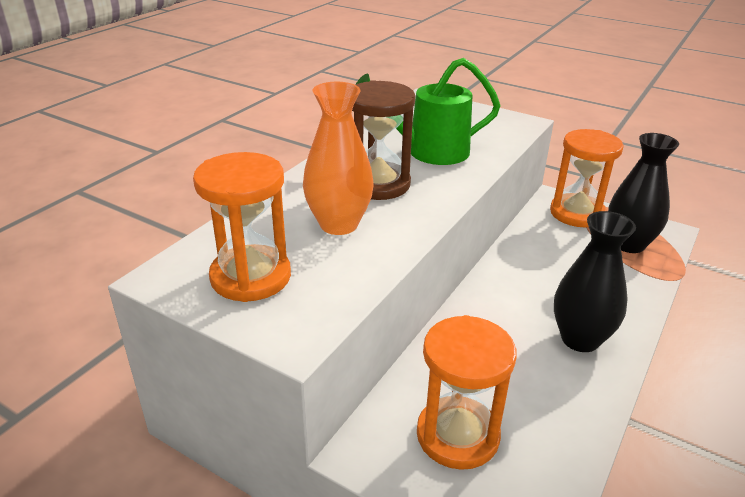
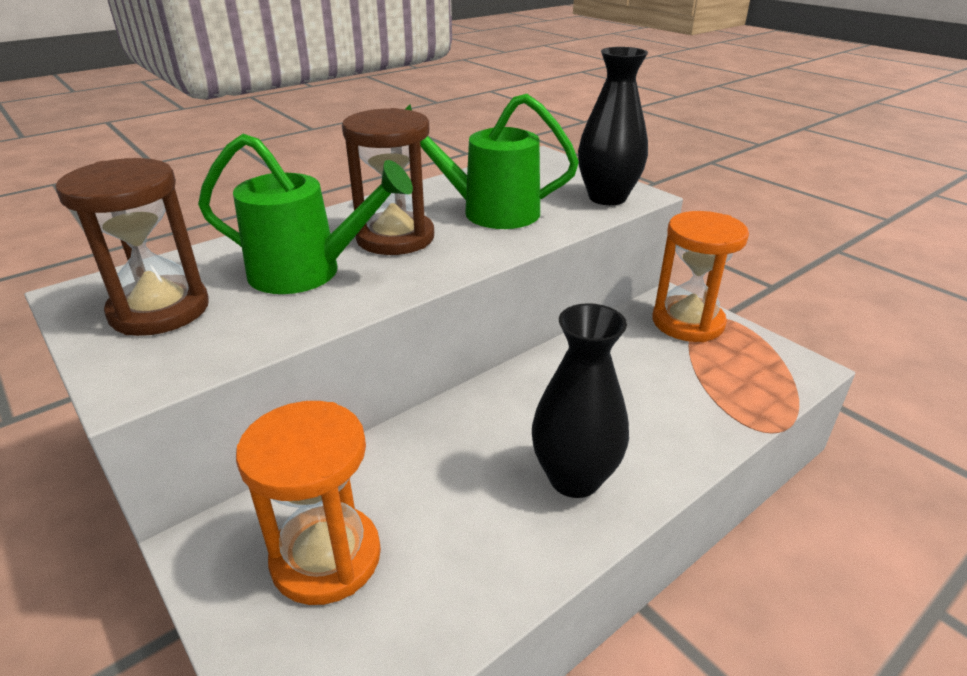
camera: 20 degrees right, 0 degrees up
orange hourglass [193,152,291,302] -> brown hourglass [55,158,209,336]
orange vase [303,82,374,235] -> green watering can [198,134,413,294]
black vase [608,133,679,253] -> black vase moved to [578,47,648,205]

